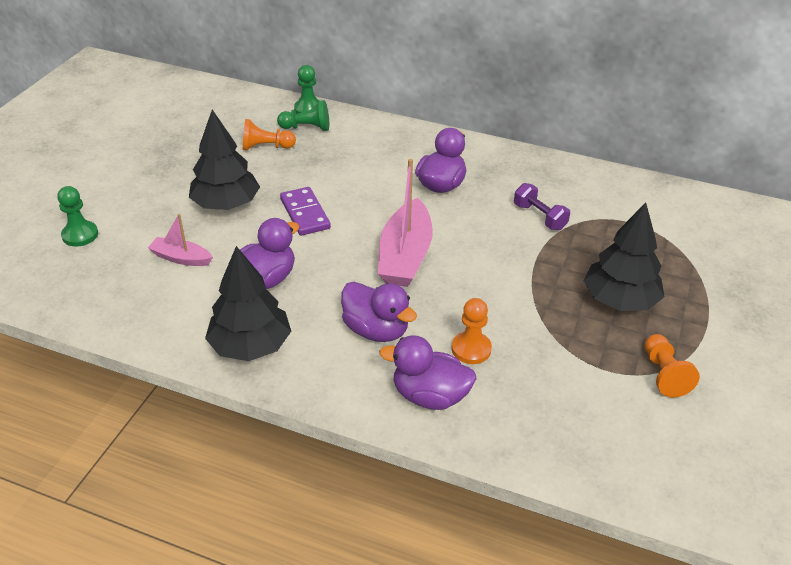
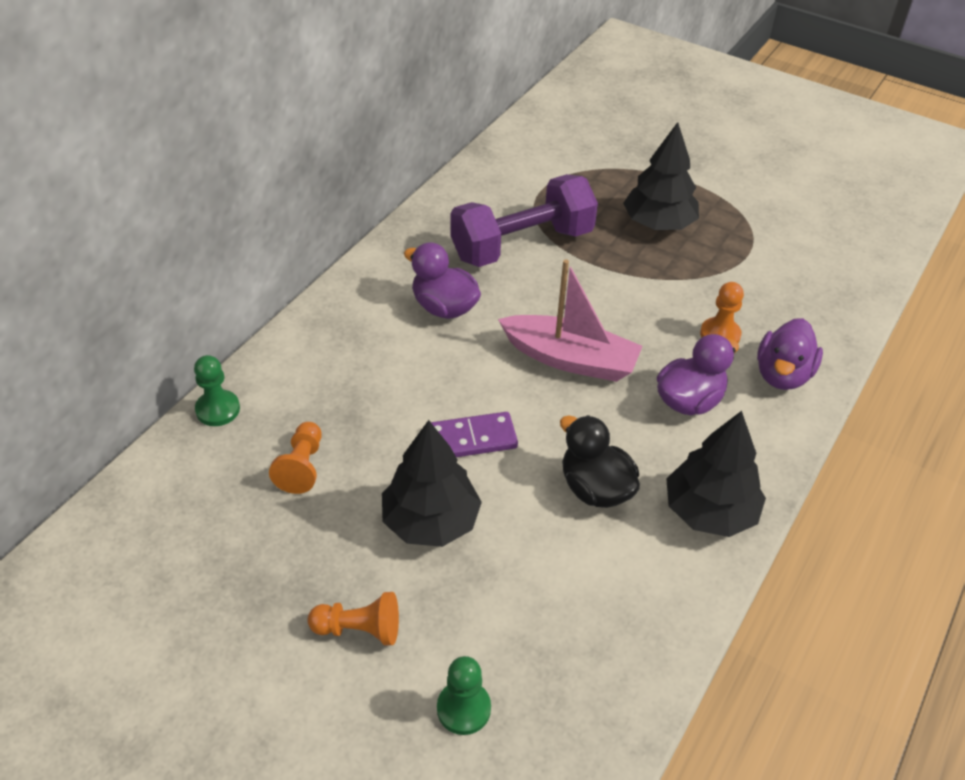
camera: 80 degrees left, 5 degrees up
pink boat [148,214,213,266] -> none
purple duck [240,218,299,289] -> black duck [560,415,640,508]
green pawn [277,100,329,131] -> none
purple dumbbell [514,183,570,230] -> purple dumbbell [450,174,598,267], size x2.18
orange pawn [645,334,700,398] -> orange pawn moved to [307,592,399,645]

